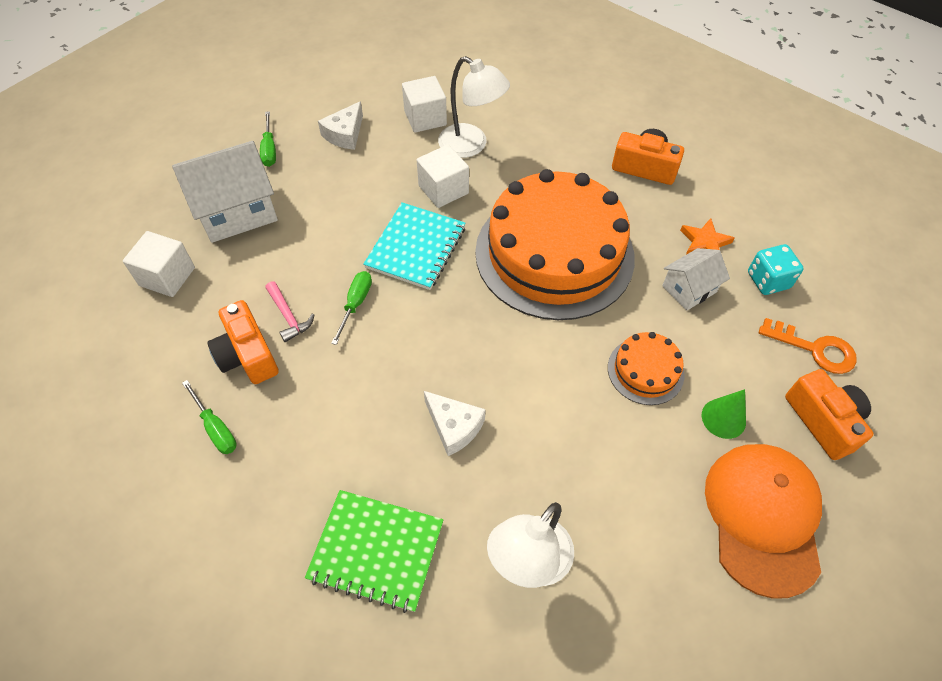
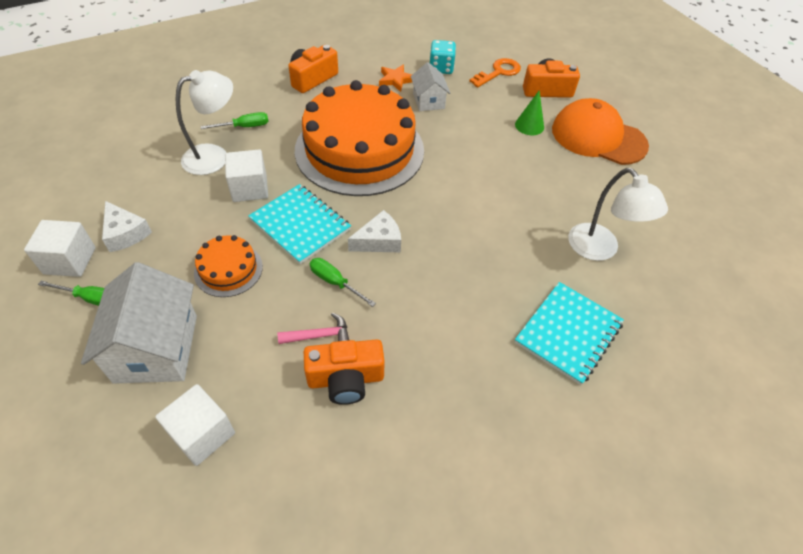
camera: 70 degrees left, 5 degrees down
green screwdriver [182,380,237,454] -> green screwdriver moved to [201,112,269,129]
green notebook [305,490,444,613] -> turquoise notebook [514,282,624,385]
white cube [402,76,447,133] -> white cube moved to [24,220,96,277]
white cheese [424,391,486,456] -> white cheese moved to [348,210,401,252]
orange cake [608,332,685,405] -> orange cake moved to [194,235,263,297]

